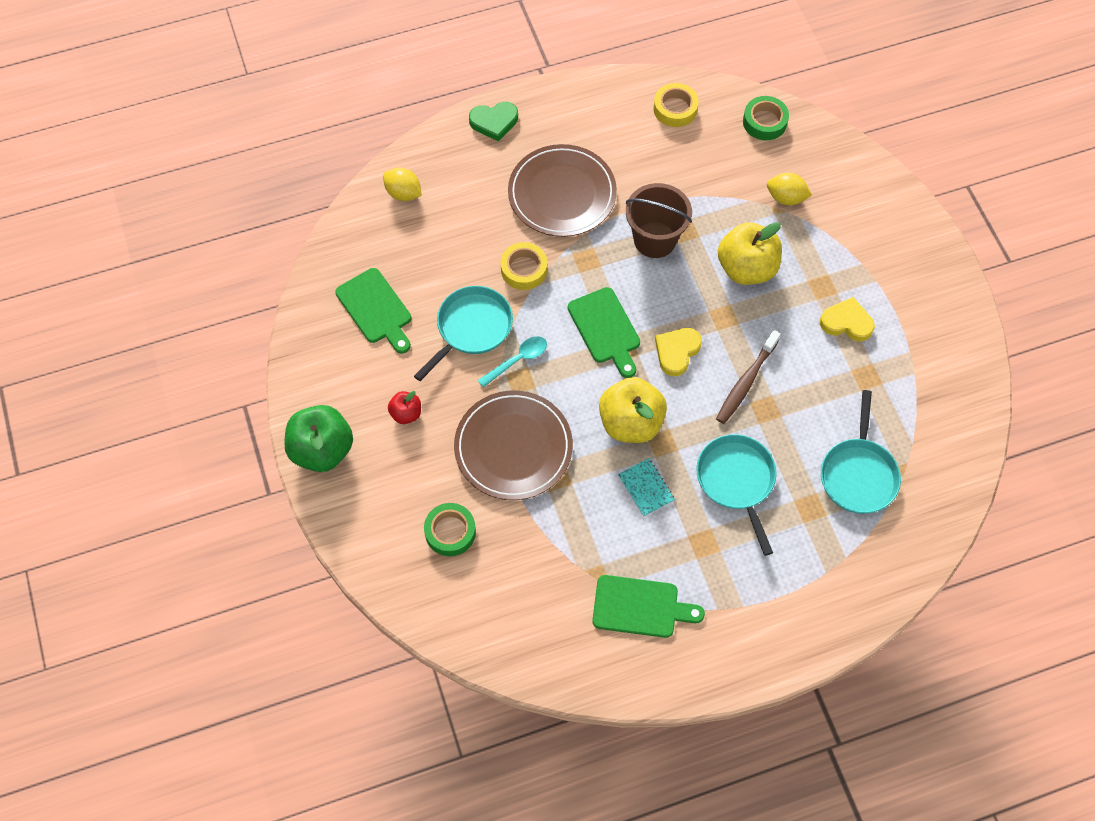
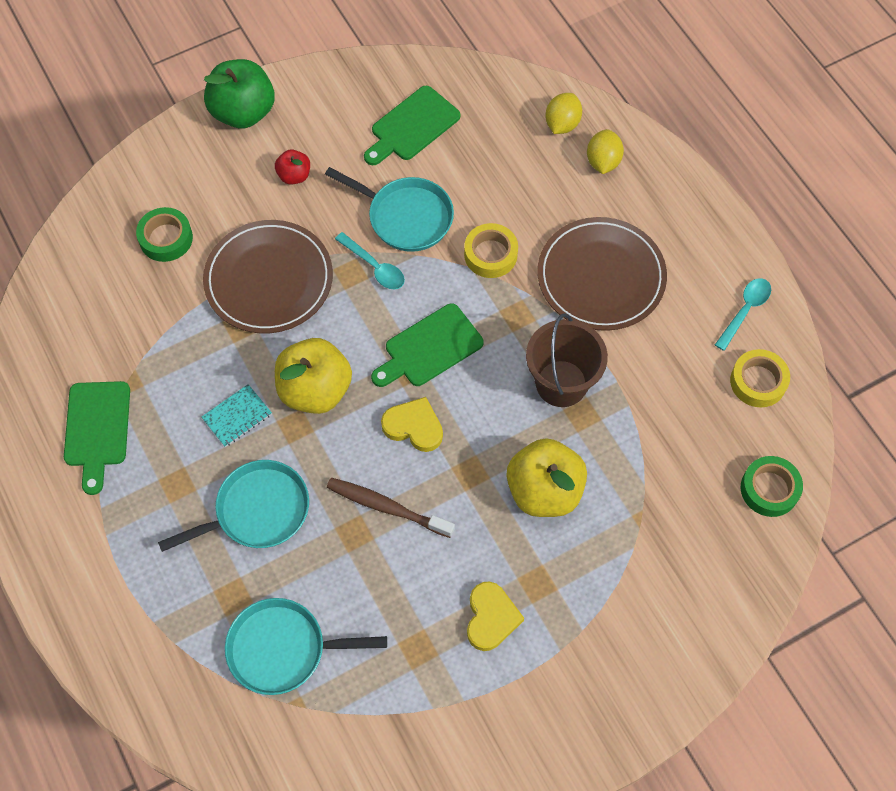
camera: 80 degrees right, 0 degrees up
green heart [469,102,518,142] -> none
yellow lemon [767,173,812,205] -> yellow lemon moved to [587,129,624,174]
none -> turquoise spoon [715,278,771,351]

